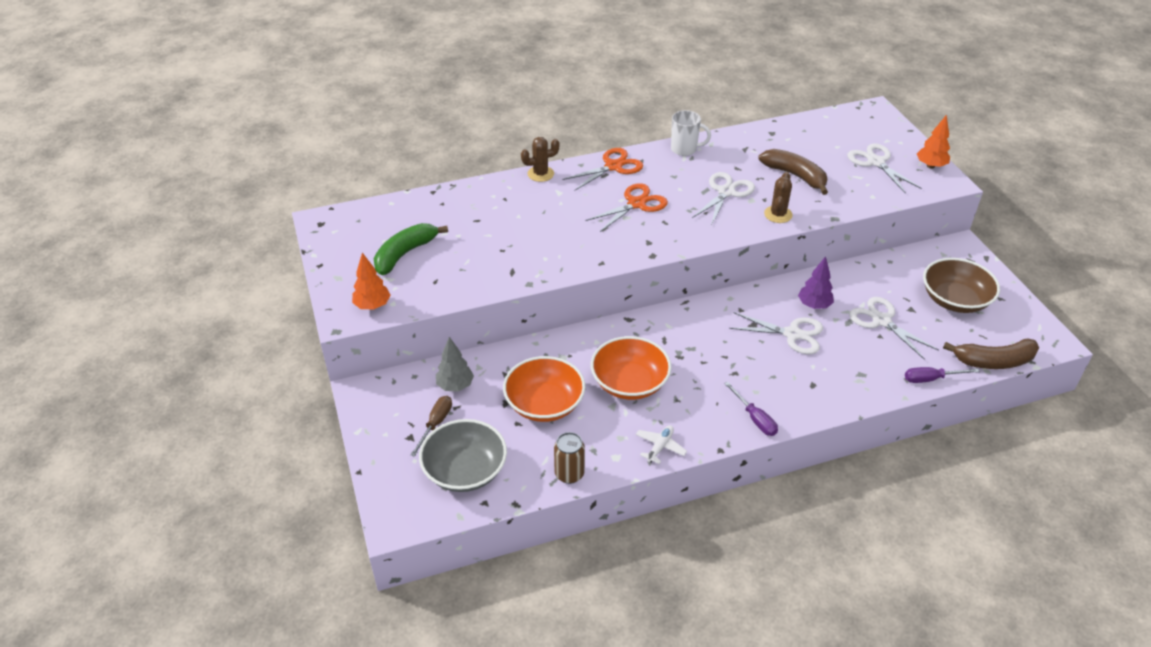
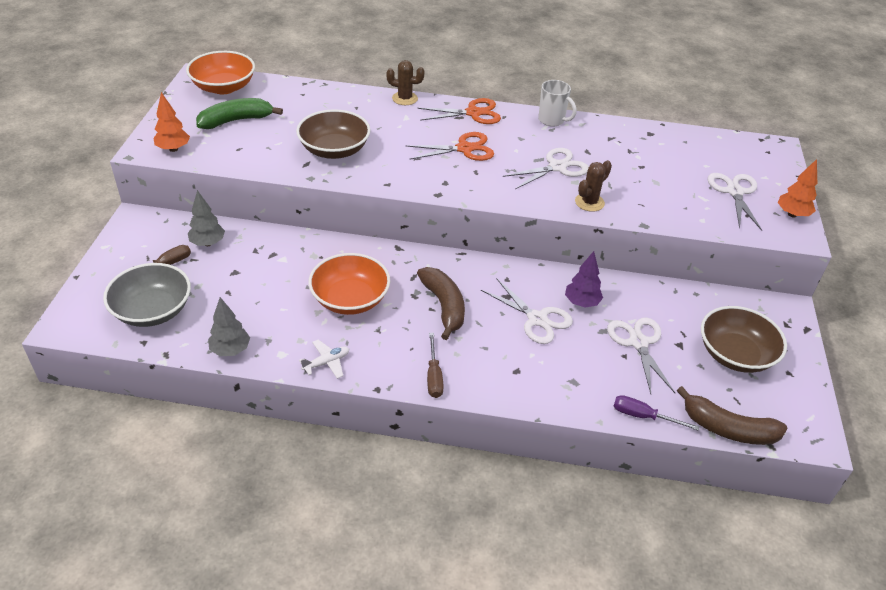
camera: 25 degrees right, 0 degrees up
orange bowl [503,356,585,422] -> orange bowl moved to [186,51,255,94]
brown can [554,432,585,484] -> grey tree [208,297,250,356]
purple screwdriver [724,382,778,436] -> brown screwdriver [427,333,444,398]
brown banana [758,149,828,195] -> brown banana moved to [417,267,465,340]
none -> brown bowl [296,109,370,159]

